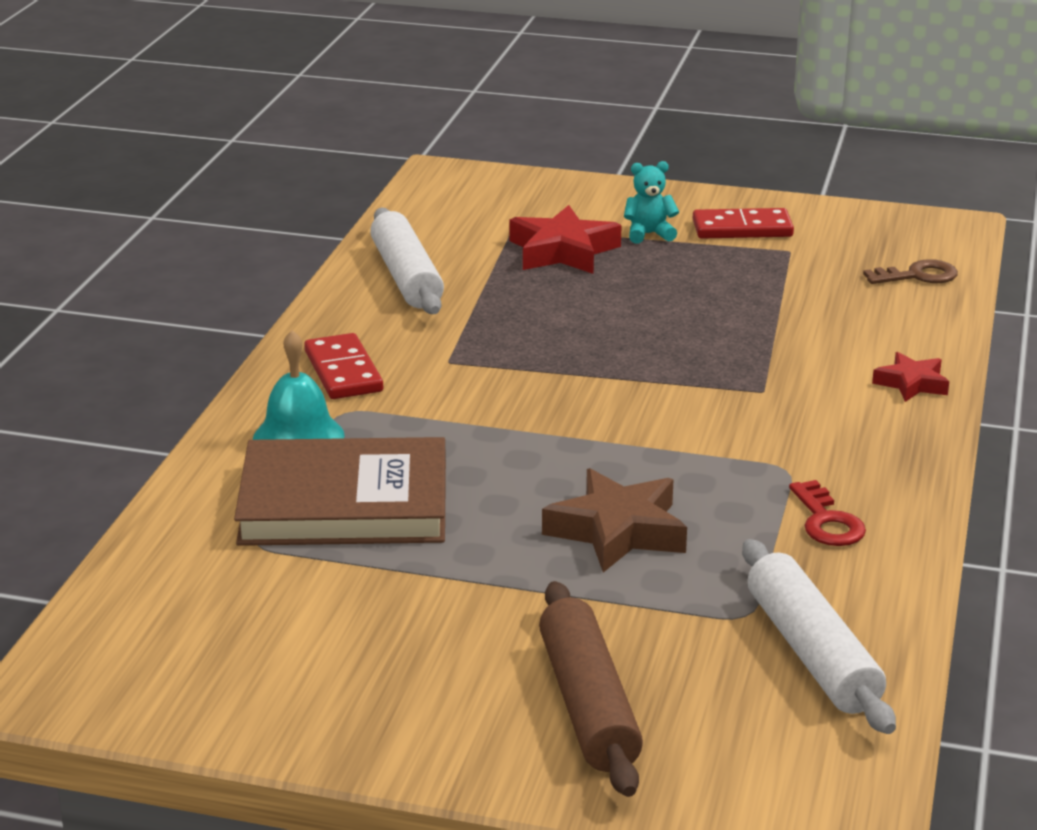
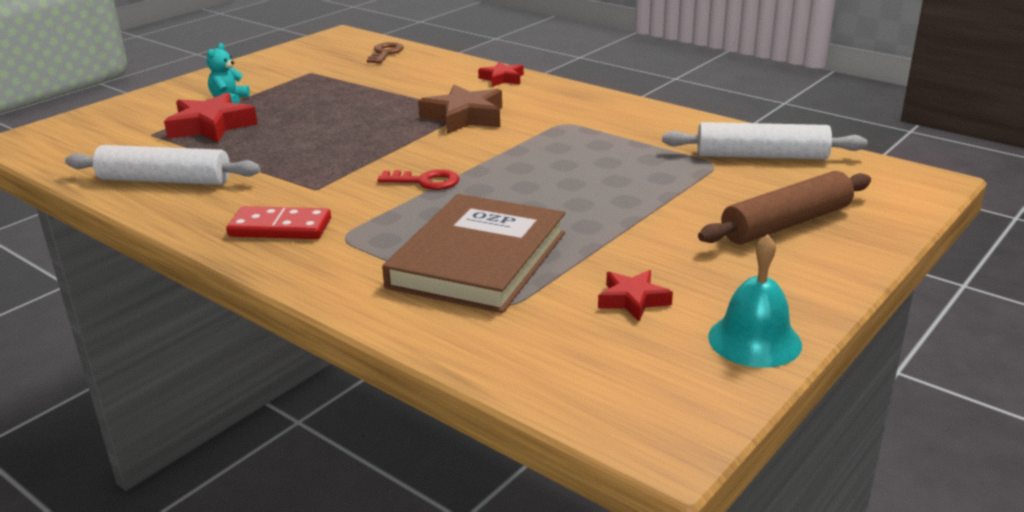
camera: 65 degrees left, 0 degrees up
turquoise bell [253,330,345,440] -> turquoise bell moved to [708,234,802,368]
brown rolling pin [539,581,643,797] -> brown rolling pin turned 45 degrees counterclockwise [698,171,871,244]
brown star [542,468,687,573] -> brown star moved to [418,84,502,134]
red domino [693,208,794,239] -> none
red key [789,480,866,546] -> red key moved to [378,169,459,190]
none -> red star [598,270,673,321]

